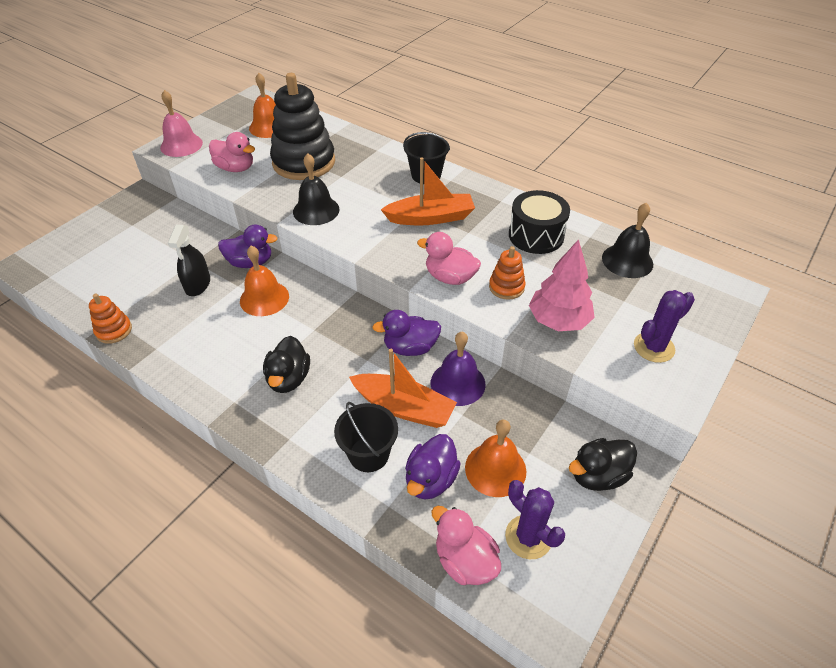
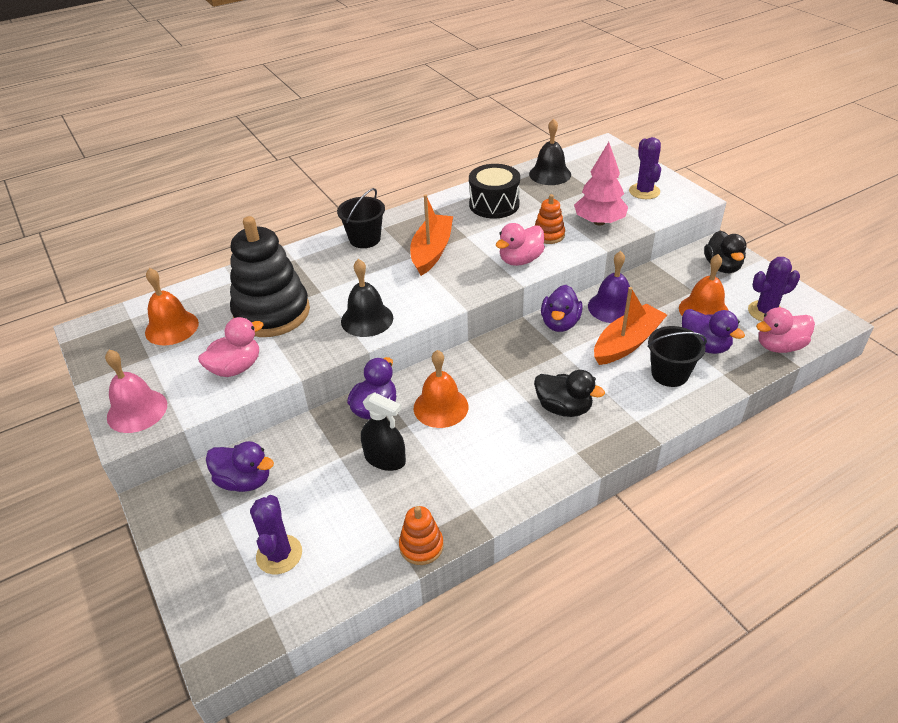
camera: 65 degrees left, 5 degrees down
none -> purple duck [206,441,274,492]
none -> purple cactus [250,495,302,574]

